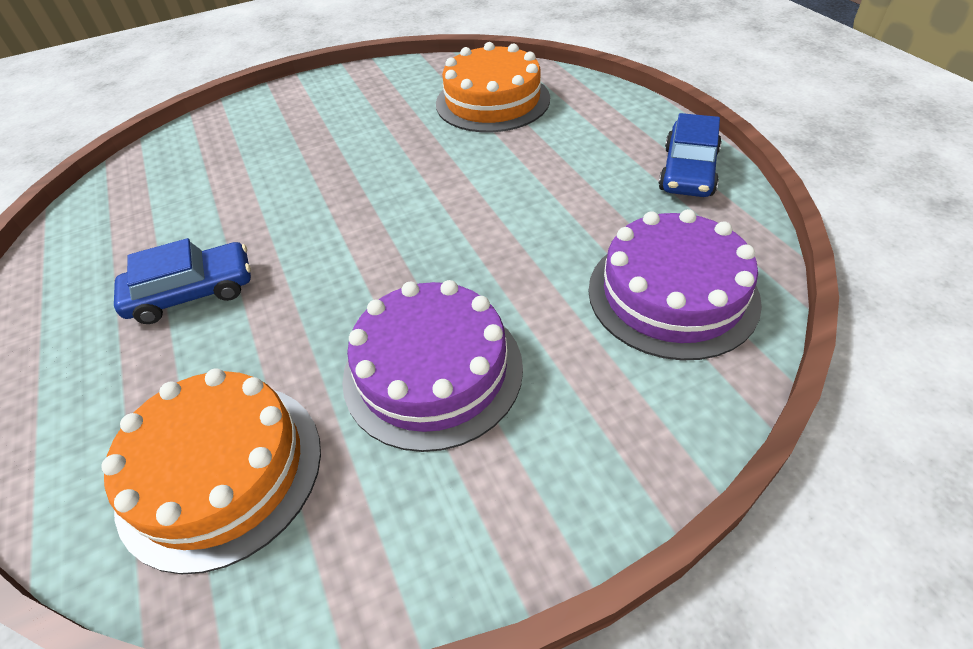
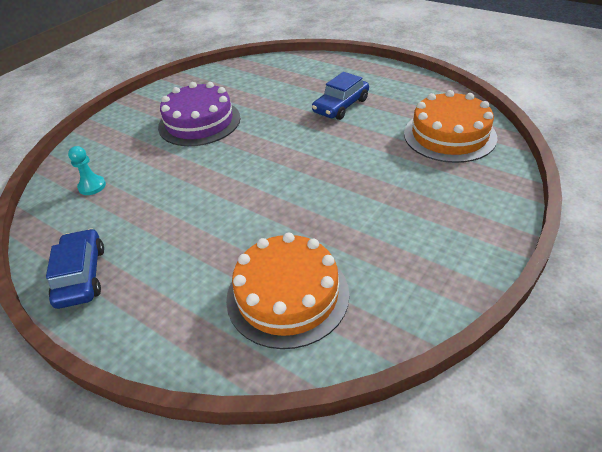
camera: 150 degrees right, 5 degrees down
orange cake [101,368,321,574] -> orange cake moved to [404,90,497,163]
purple cake [588,209,762,360] -> turquoise pawn [68,146,106,195]

